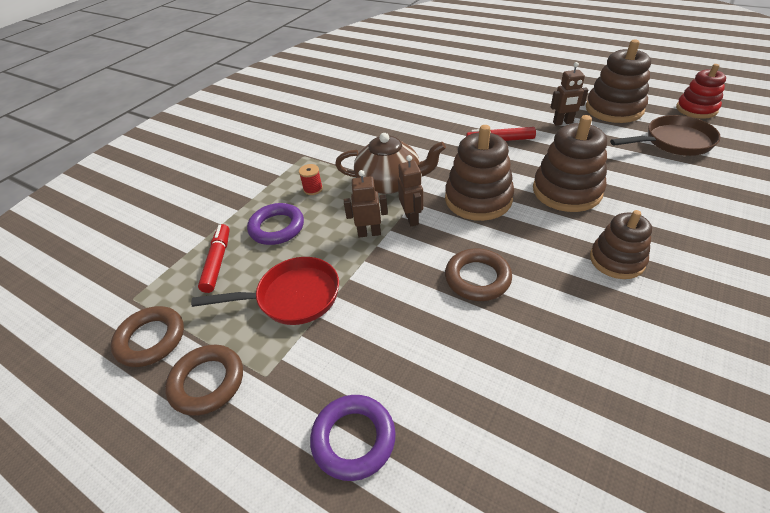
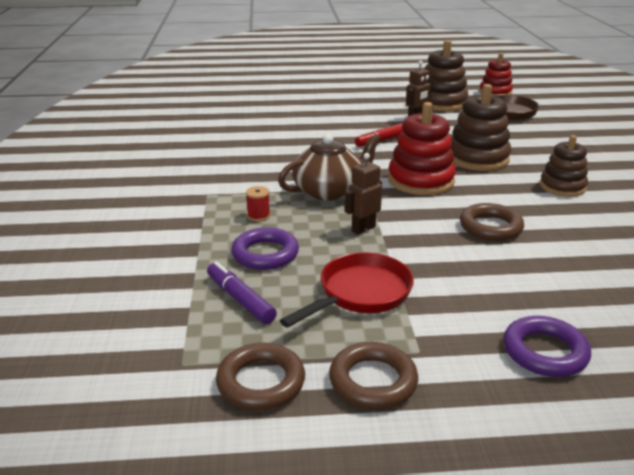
camera: 40 degrees left, 15 degrees down
red marker [198,224,230,293] -> purple marker [207,261,277,324]
brown robot [398,155,423,226] -> none
brown stacking toy [445,125,514,221] -> red stacking toy [388,102,456,195]

